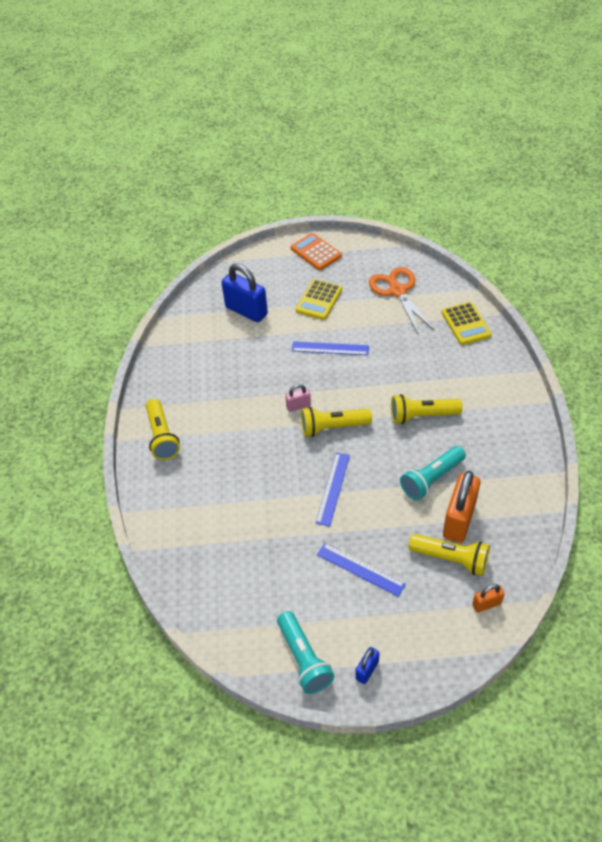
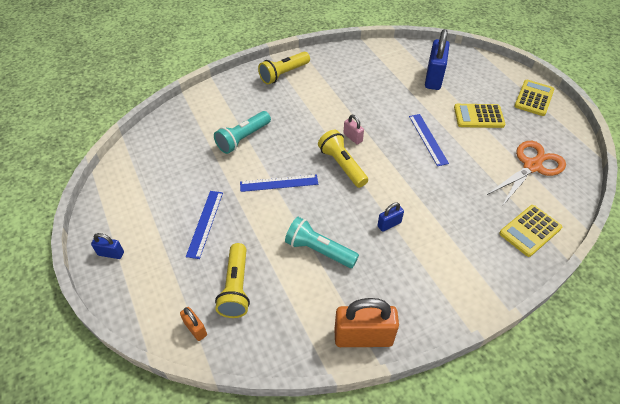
camera: 65 degrees right, 0 degrees up
turquoise flashlight [277,611,335,694] -> turquoise flashlight moved to [214,111,271,154]
orange calculator [291,233,342,270] -> yellow calculator [514,80,554,116]
yellow flashlight [391,394,462,424] -> blue padlock [377,202,404,232]
orange padlock [443,471,480,543] -> orange padlock moved to [334,298,399,347]

